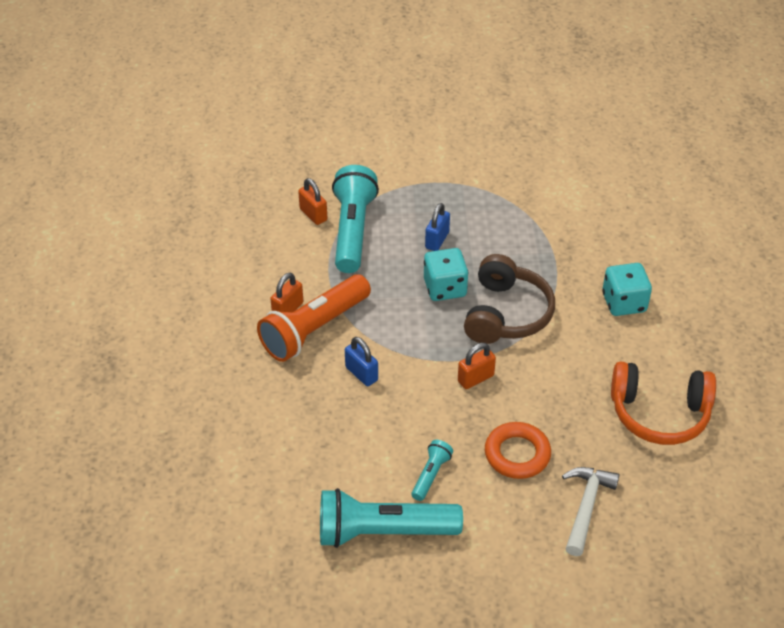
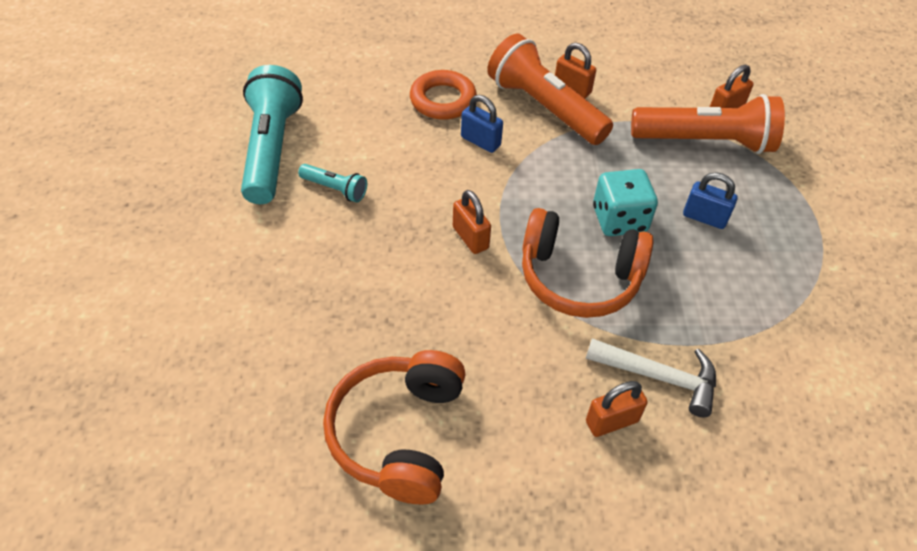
camera: 90 degrees right, 5 degrees up
turquoise flashlight [332,165,379,273] -> orange flashlight [631,94,785,154]
blue padlock [345,337,378,386] -> blue padlock turned 75 degrees clockwise [461,95,503,153]
brown headphones [464,254,555,344] -> orange headphones [522,208,654,318]
orange ring [485,422,551,479] -> orange ring moved to [410,70,477,120]
white hammer [562,467,620,556] -> white hammer moved to [586,338,716,417]
turquoise dice [602,263,652,316] -> orange padlock [586,381,648,437]

